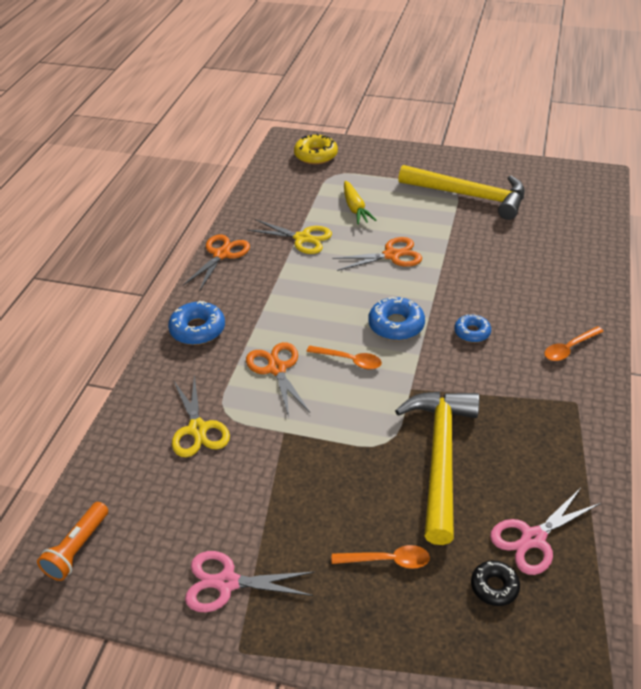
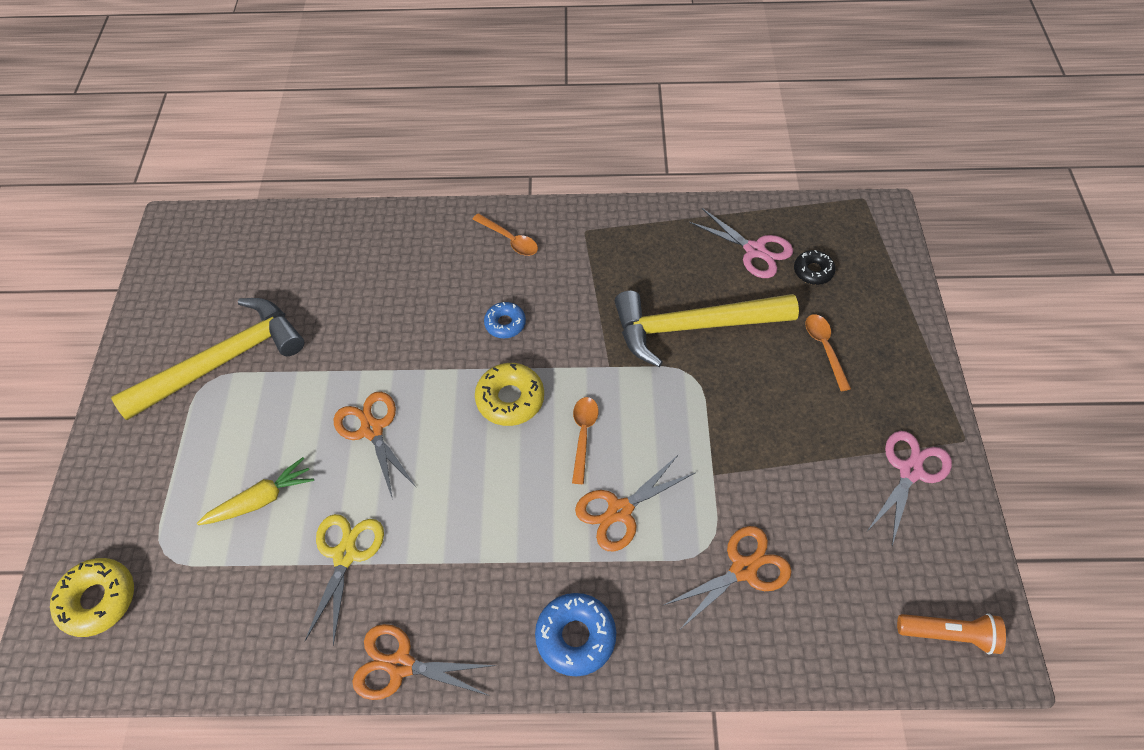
camera: 105 degrees left, 15 degrees up
yellow scissors [172,374,230,457] -> orange scissors [664,526,792,629]
pink scissors [185,551,314,612] -> pink scissors turned 135 degrees counterclockwise [867,431,952,546]
blue donut [368,297,425,341] -> yellow donut [475,363,544,426]
yellow hammer [398,165,525,220] -> yellow hammer turned 45 degrees clockwise [111,298,304,420]

